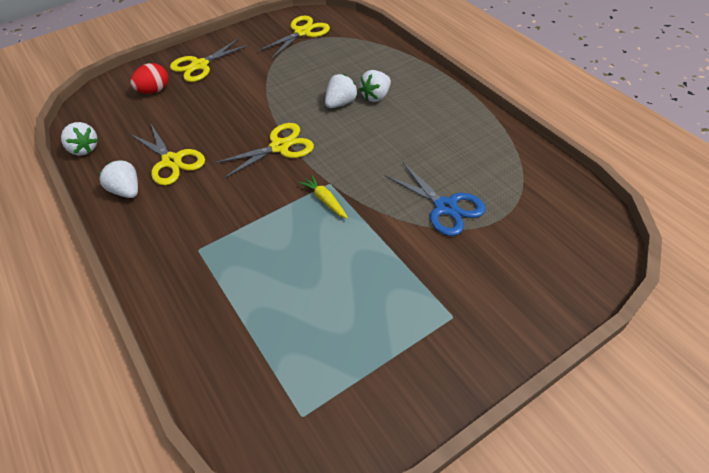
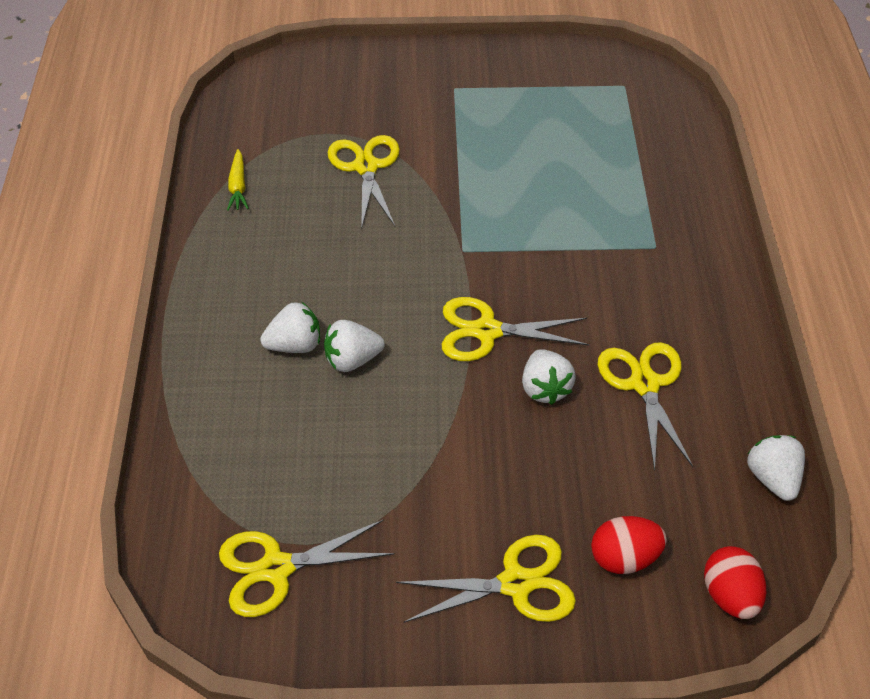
camera: 150 degrees left, 0 degrees up
white strawberry [99,160,138,198] -> white strawberry moved to [522,349,576,405]
yellow carrot [299,175,348,218] -> yellow carrot moved to [227,149,249,211]
blue scissors [385,162,486,236] -> yellow scissors [327,135,400,229]
none -> red egg [704,546,766,619]

